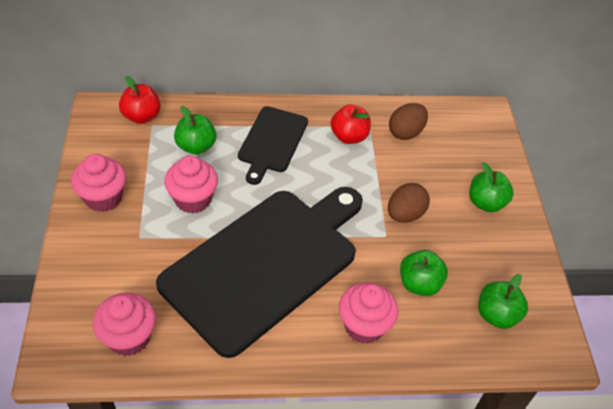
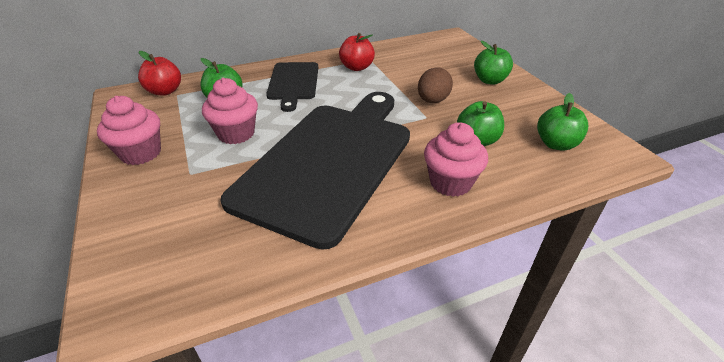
camera: 15 degrees left, 10 degrees down
pink cupcake [93,292,156,356] -> none
brown egg [389,103,428,140] -> none

